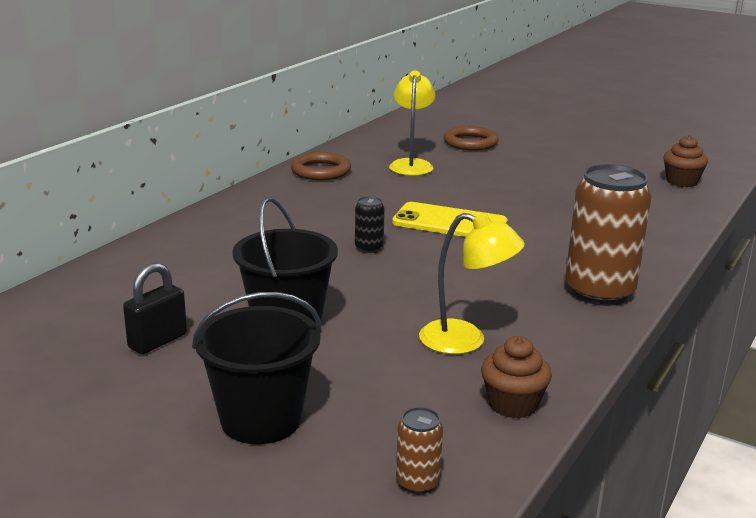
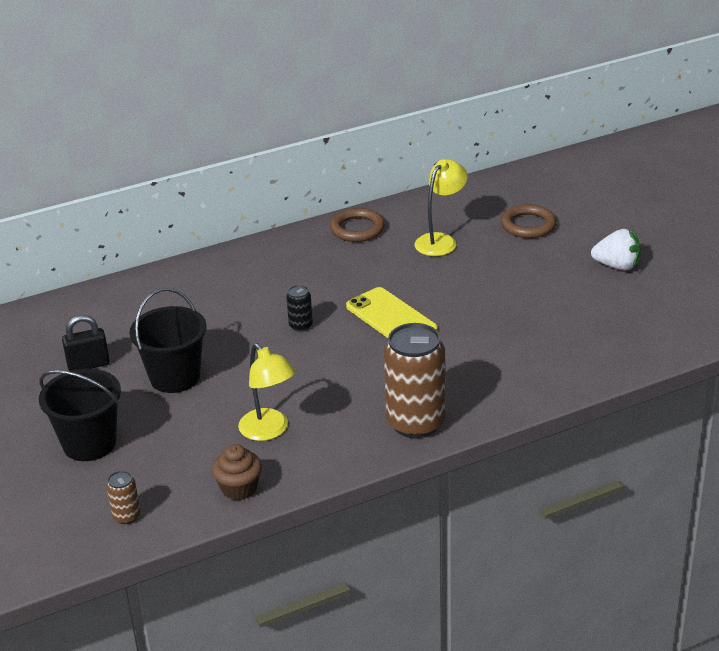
camera: 35 degrees right, 10 degrees up
brown cupcake [663,135,708,187] -> none
none -> white strawberry [591,229,641,271]

